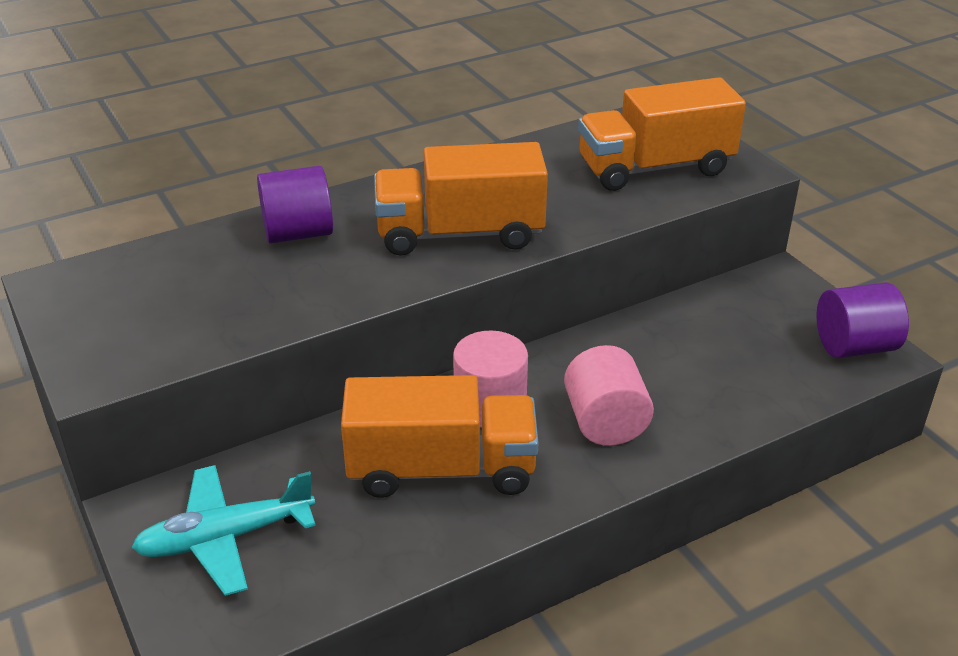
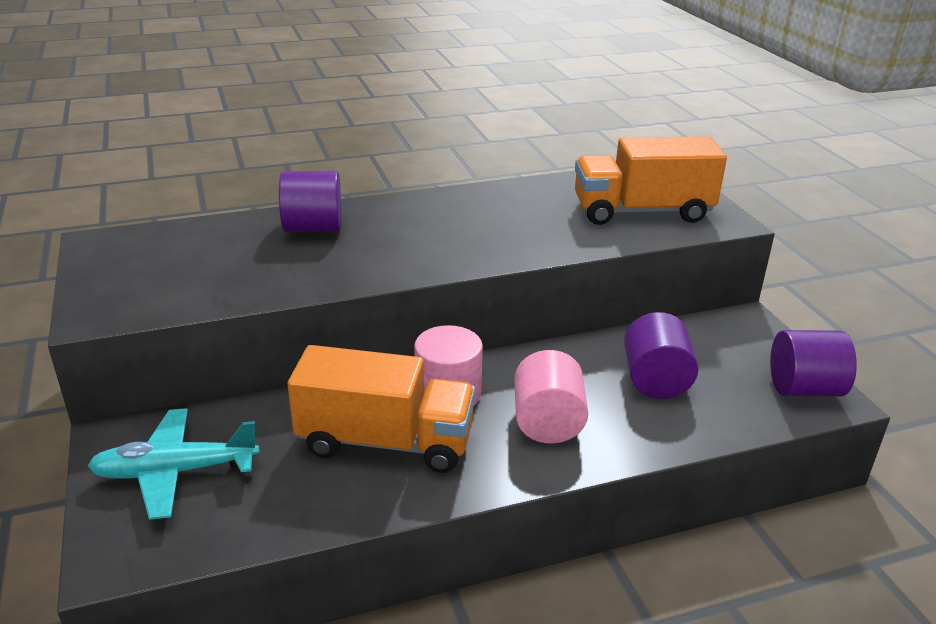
camera: 10 degrees right, 5 degrees down
orange truck [374,142,548,256] -> none
none -> purple cylinder [624,312,699,399]

